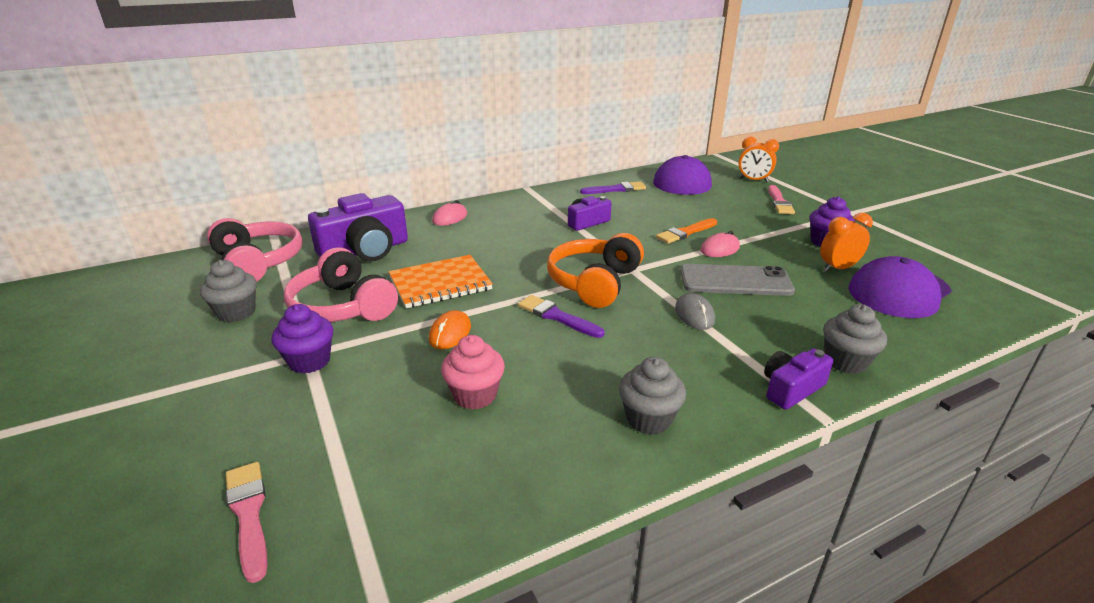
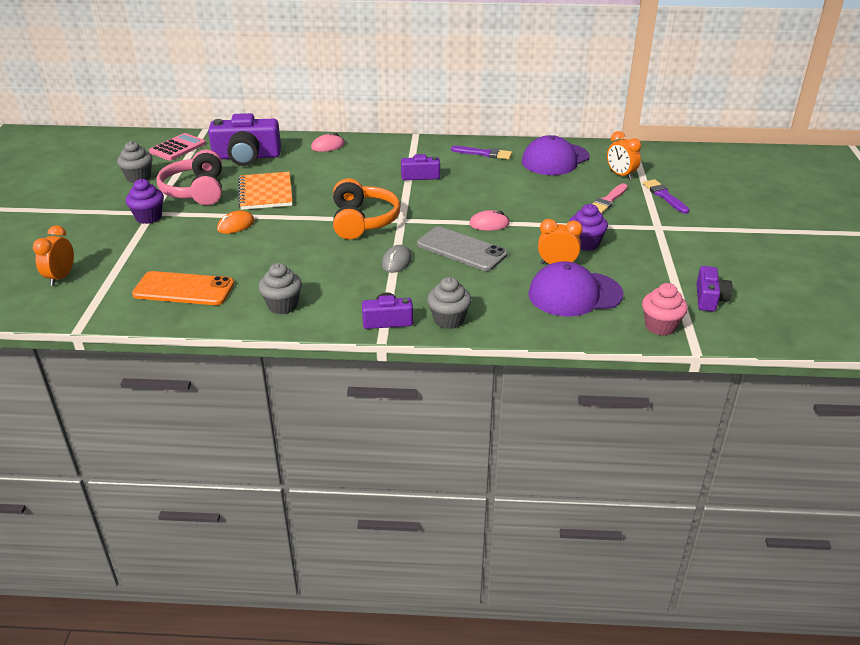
camera: 30 degrees right, 5 degrees up
pink headphones [207,218,303,282] -> pink calculator [149,133,206,161]
pink brush [226,462,268,583] -> orange clock [33,225,74,286]
orange notebook [389,255,493,309] -> orange notebook turned 75 degrees clockwise [238,172,293,210]
pink cupcake [441,335,505,410] -> pink cupcake moved to [642,283,688,336]
purple brush [518,295,604,338] -> purple brush moved to [643,179,690,214]
orange headphones [547,233,644,308] -> orange headphones turned 120 degrees clockwise [333,178,400,240]
orange brush [656,218,717,244] -> none
none -> orange phone [132,271,234,305]
none -> purple camera [696,266,732,312]

